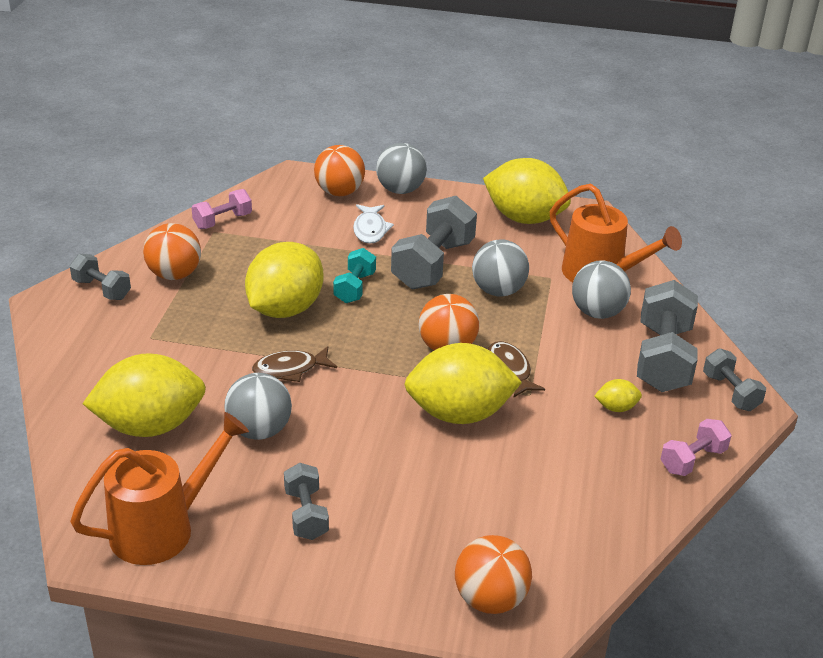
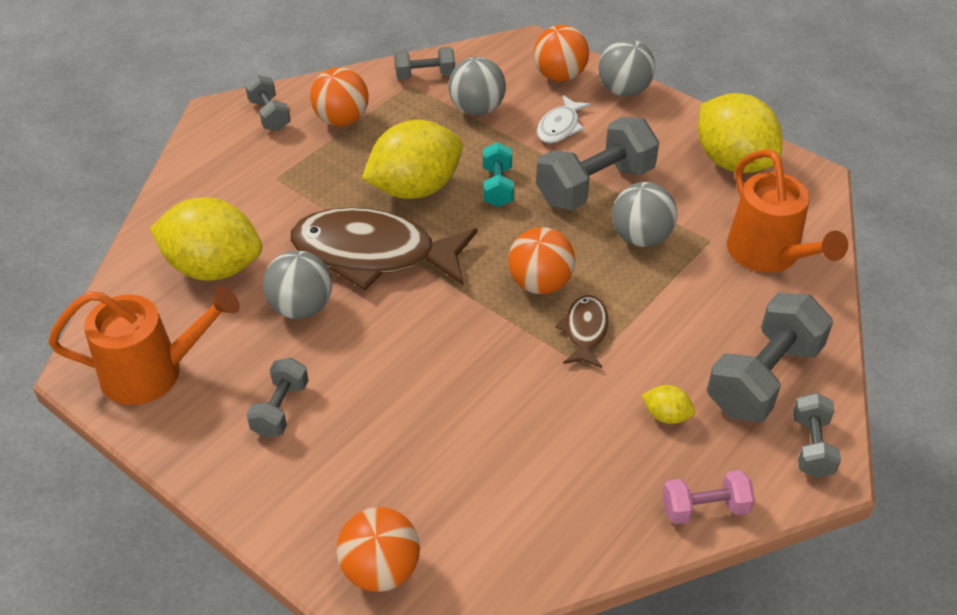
camera: 30 degrees right, 10 degrees up
pink dumbbell [191,189,252,229] -> grey dumbbell [394,47,455,80]
brown fish [252,346,337,382] -> brown fish [290,207,477,290], size x2.13
turquoise dumbbell [333,248,376,303] -> turquoise dumbbell turned 45 degrees counterclockwise [483,142,514,207]
yellow lemon [404,343,522,424] -> none
grey ball [572,260,631,319] -> grey ball moved to [449,57,506,115]

